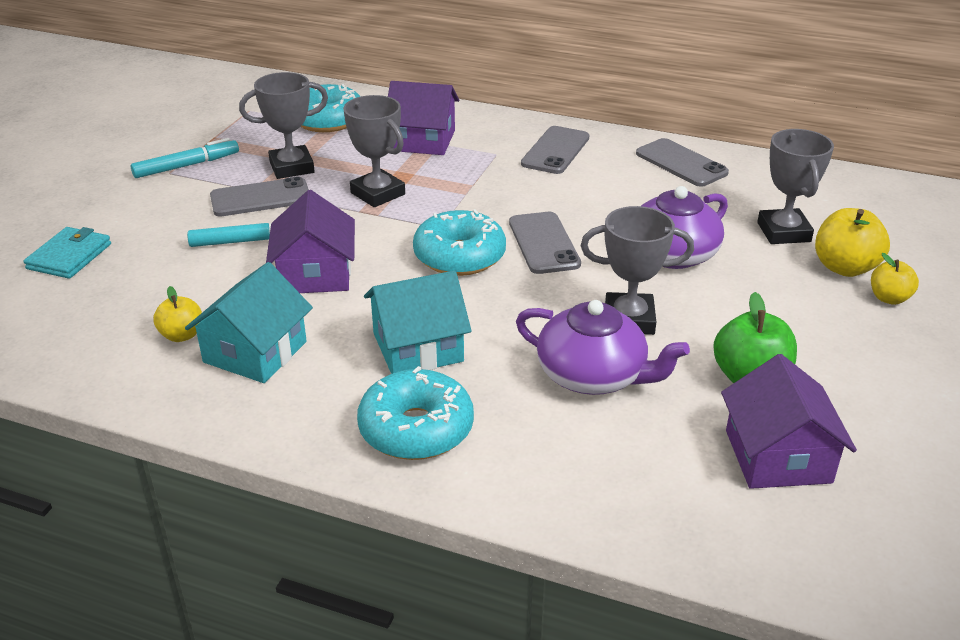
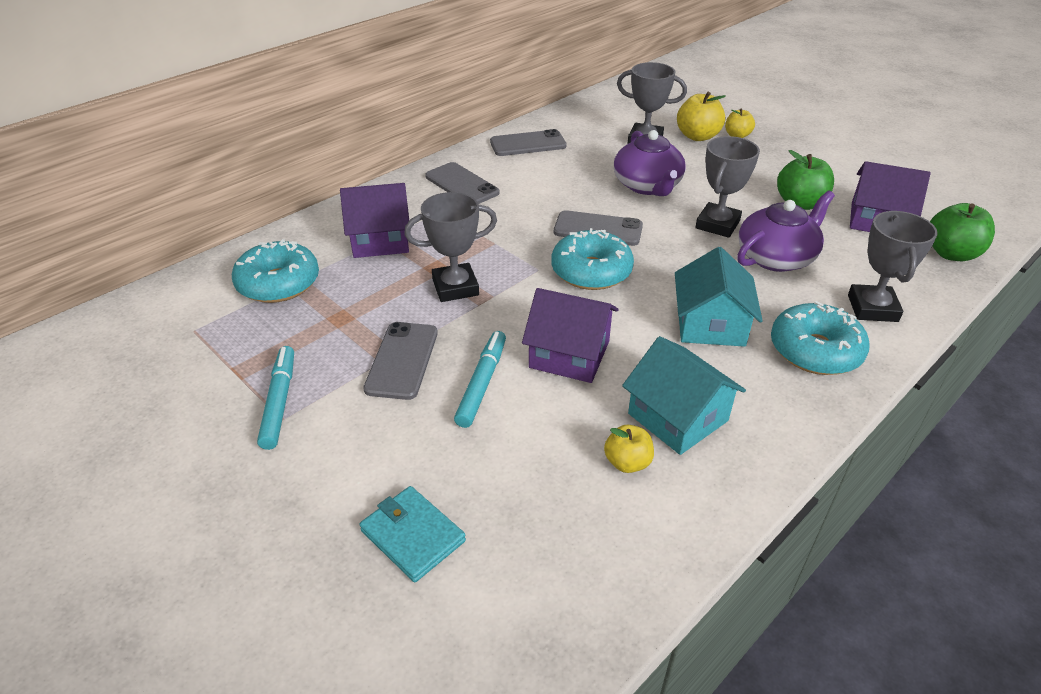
camera: 65 degrees left, 5 degrees up
grey trophy [239,72,328,179] -> grey trophy moved to [848,211,938,322]
purple house [388,81,459,155] -> purple house turned 45 degrees clockwise [340,183,409,258]
none -> green apple [930,203,995,261]

